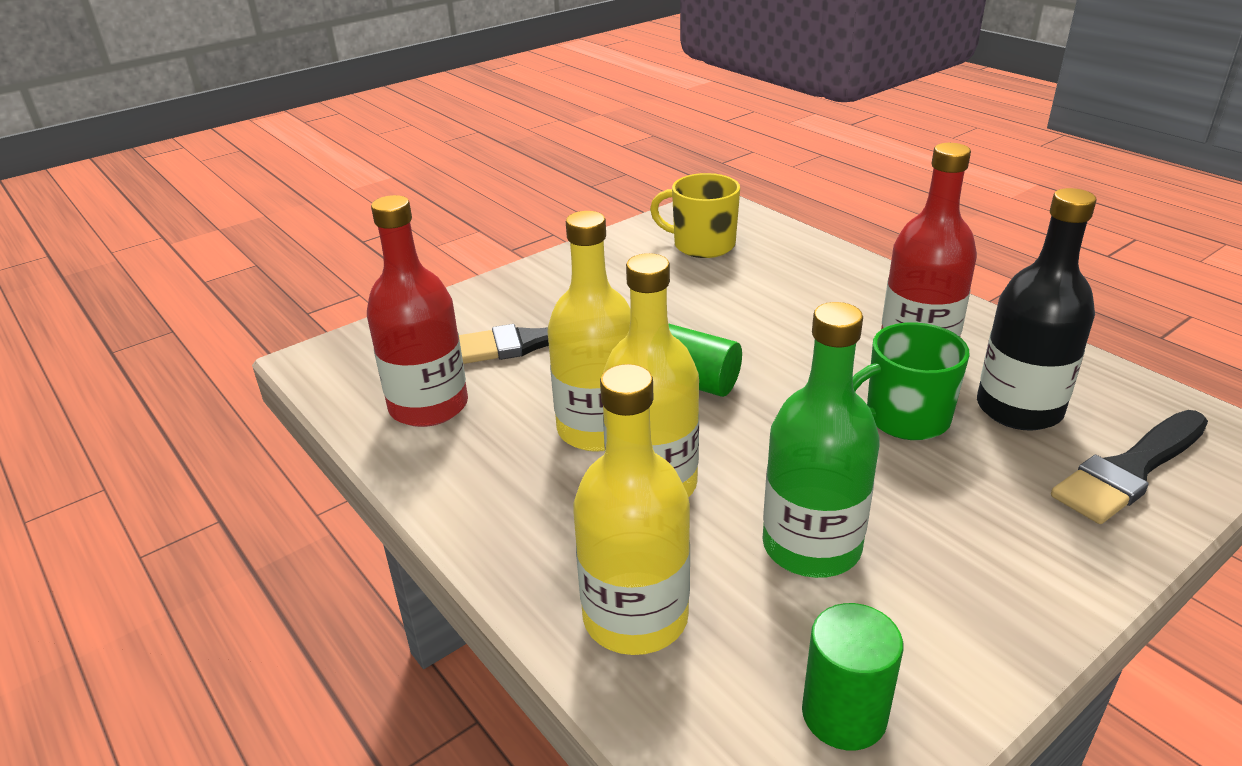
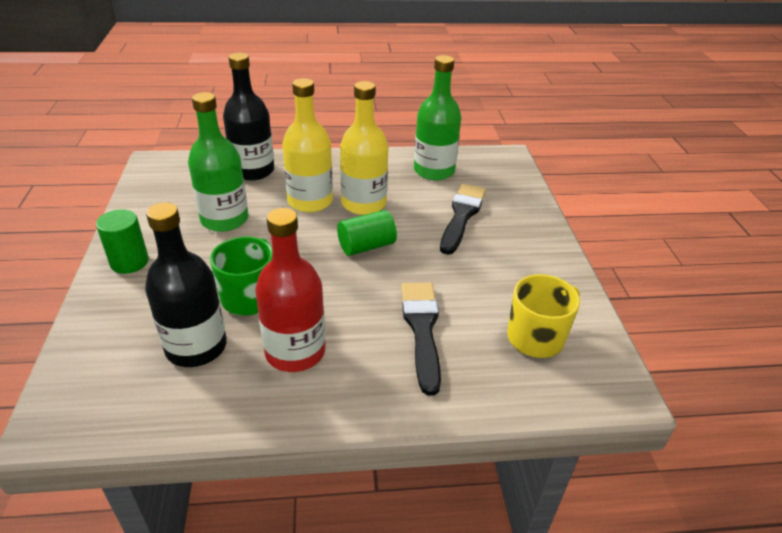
camera: 120 degrees right, 5 degrees up
red bottle [367,195,468,427] -> green bottle [414,55,461,181]
yellow bottle [573,364,690,655] -> black bottle [223,53,274,181]
green cylinder [802,603,903,750] -> green cylinder moved to [96,209,149,274]
black brush [1051,410,1208,524] -> black brush moved to [401,283,441,396]

